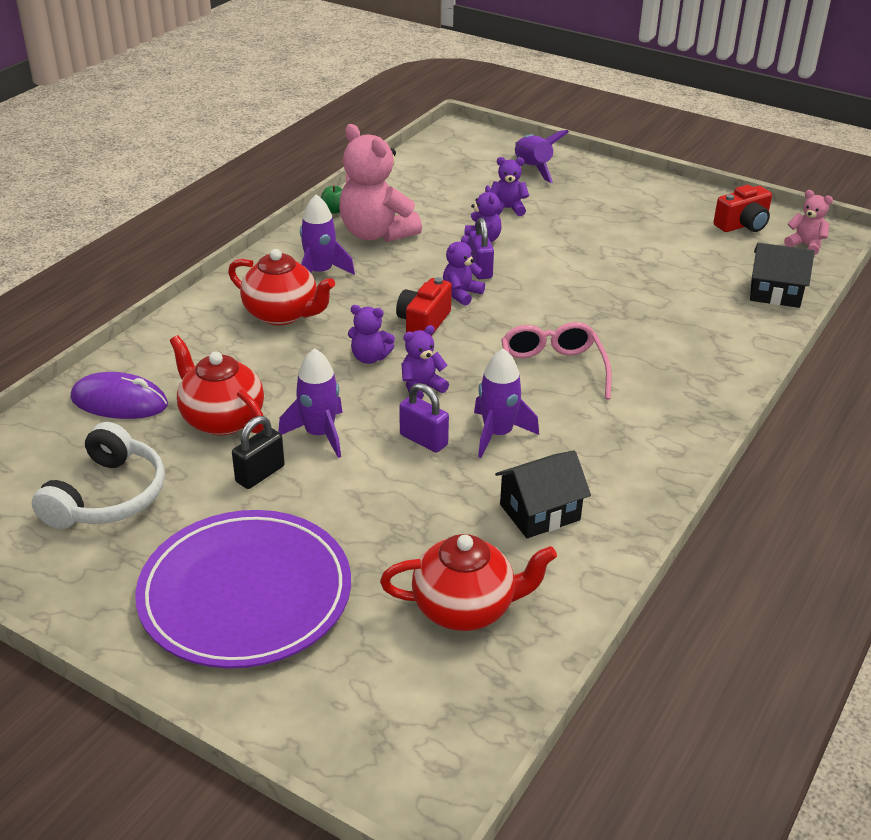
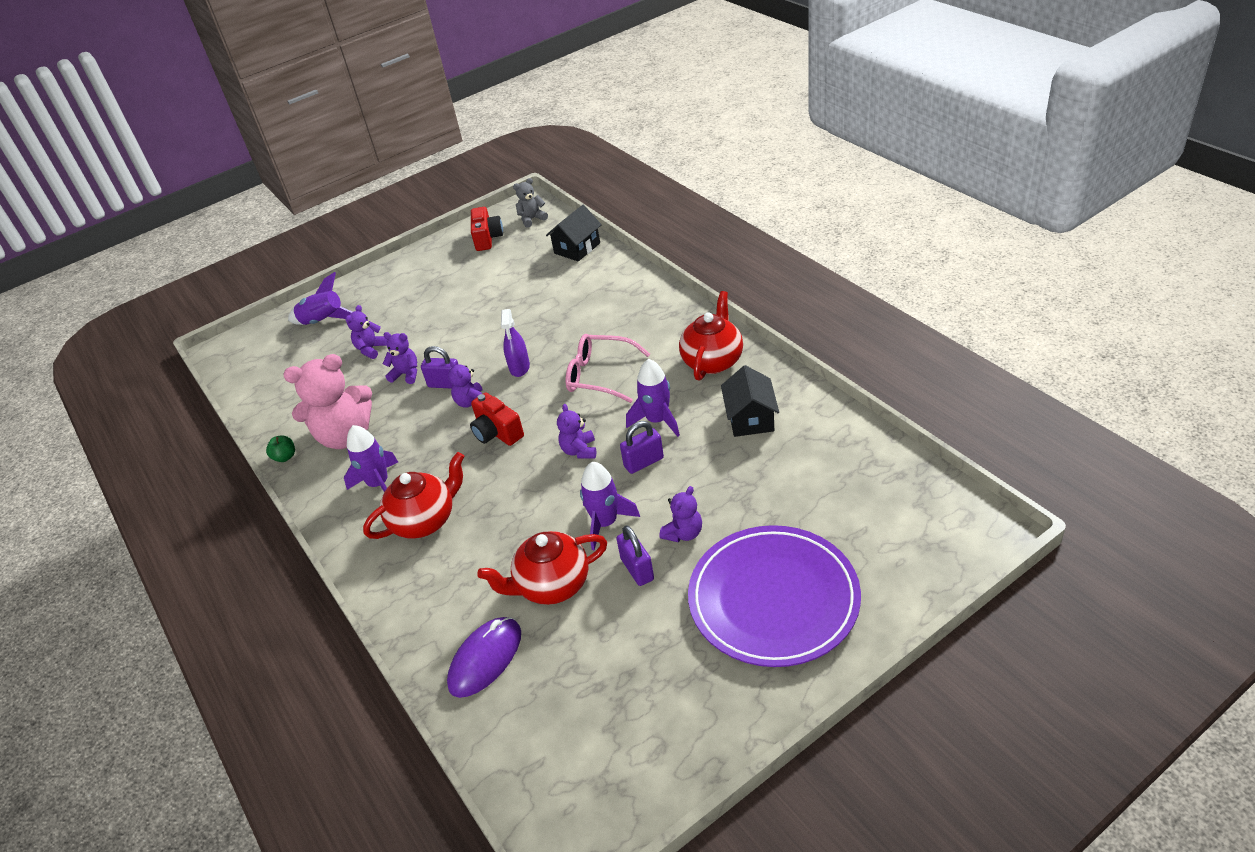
camera: 60 degrees left, 5 degrees up
white headphones [31,422,165,529] -> none
black padlock [232,416,285,489] -> purple padlock [616,525,654,586]
purple teddy bear [348,305,395,364] -> purple teddy bear moved to [659,486,702,542]
red teapot [380,534,557,631] -> red teapot moved to [679,291,743,381]
pink teddy bear [784,190,833,255] -> grey teddy bear [513,178,548,228]
none -> purple spray bottle [501,309,530,377]

